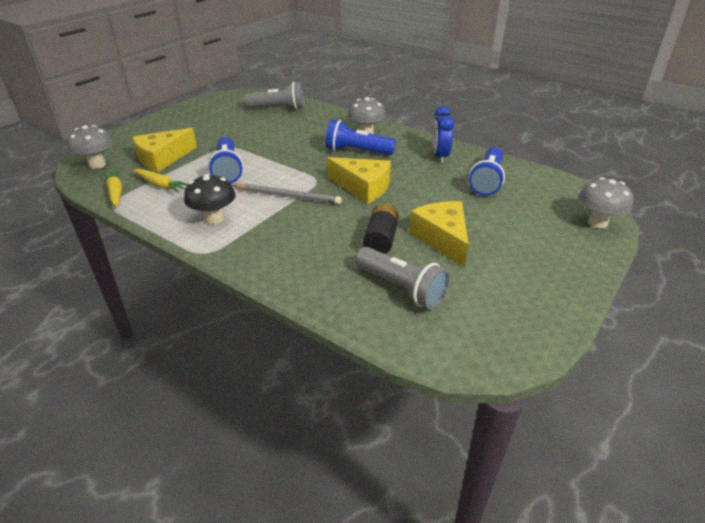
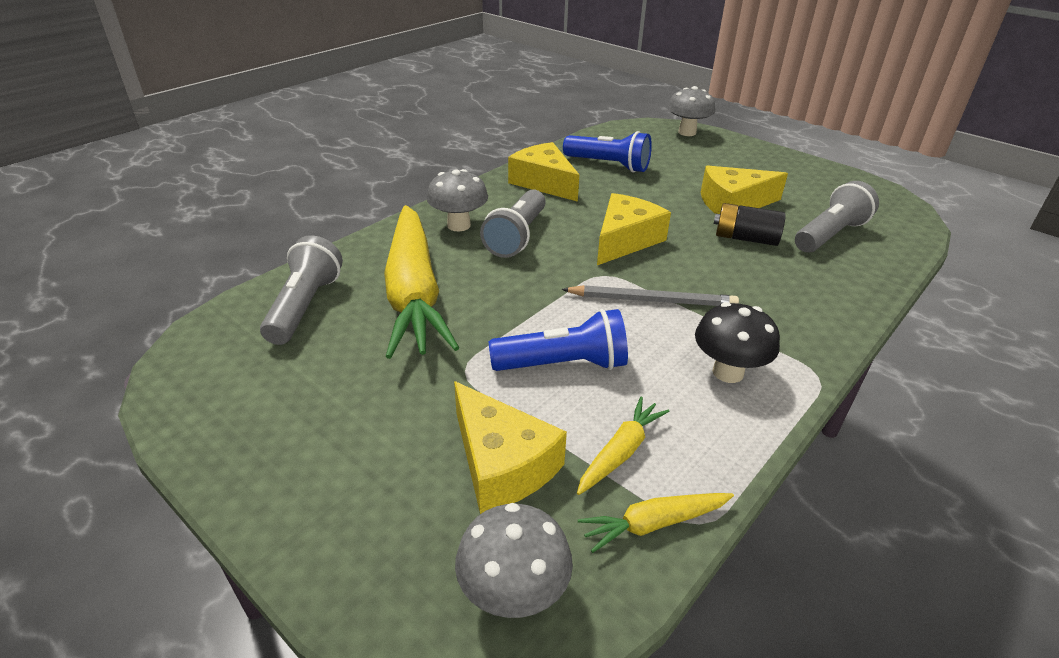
camera: 85 degrees left, 0 degrees up
grey pencil [232,184,342,204] -> grey pencil turned 75 degrees clockwise [562,285,739,306]
blue flashlight [326,119,396,155] -> grey flashlight [480,189,546,258]
blue clock [432,106,454,163] -> yellow cheese [508,142,579,202]
none -> yellow carrot [384,205,459,359]

